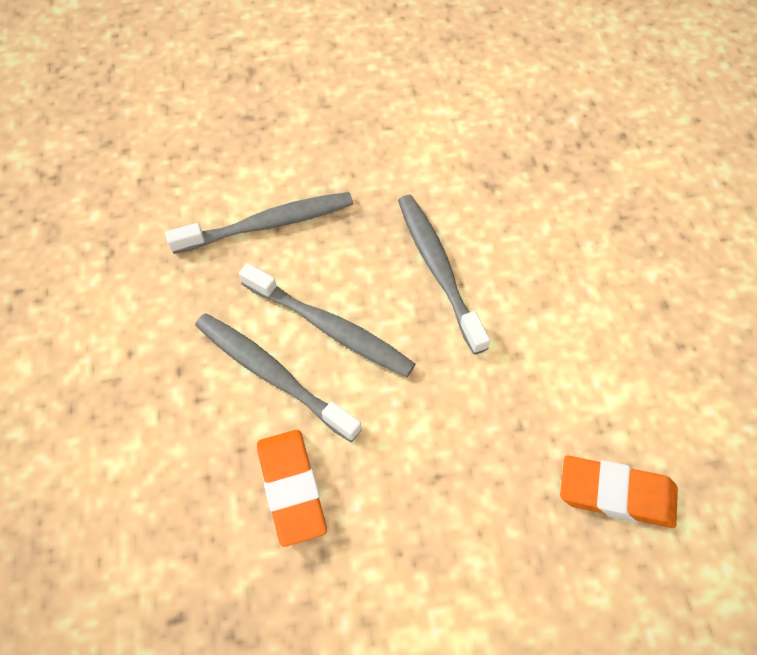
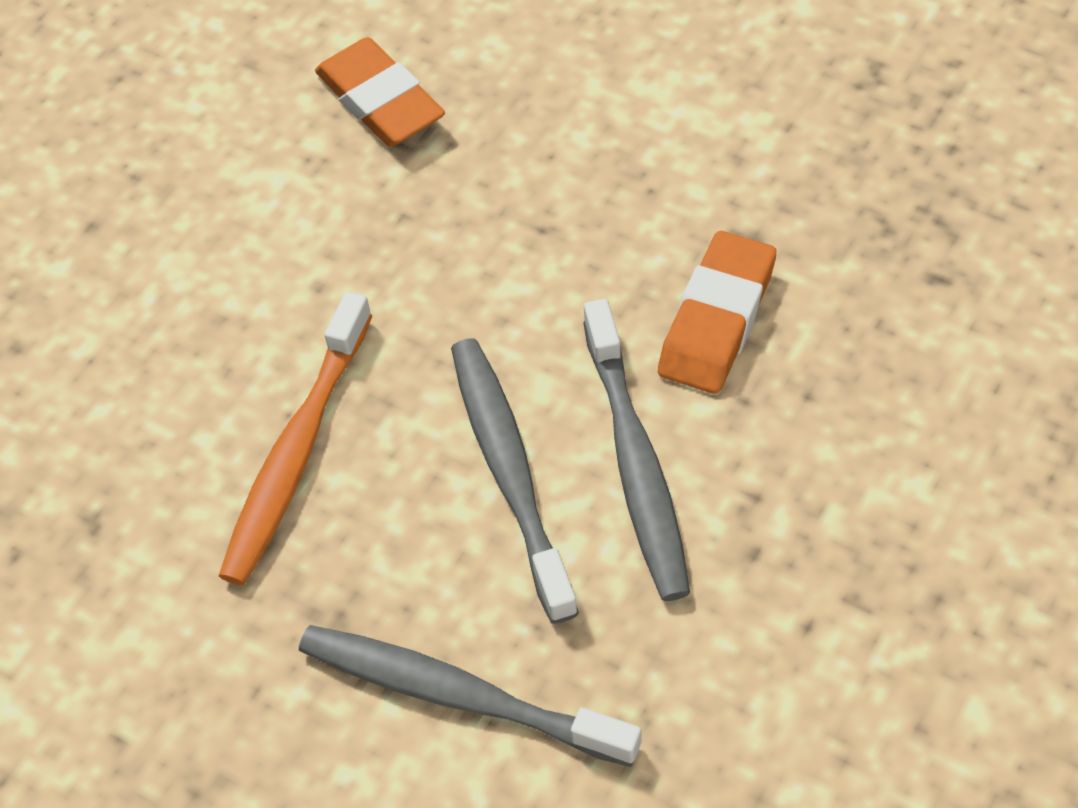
camera: 135 degrees left, 5 degrees down
grey toothbrush [398,195,490,354] -> orange toothbrush [219,292,372,585]

